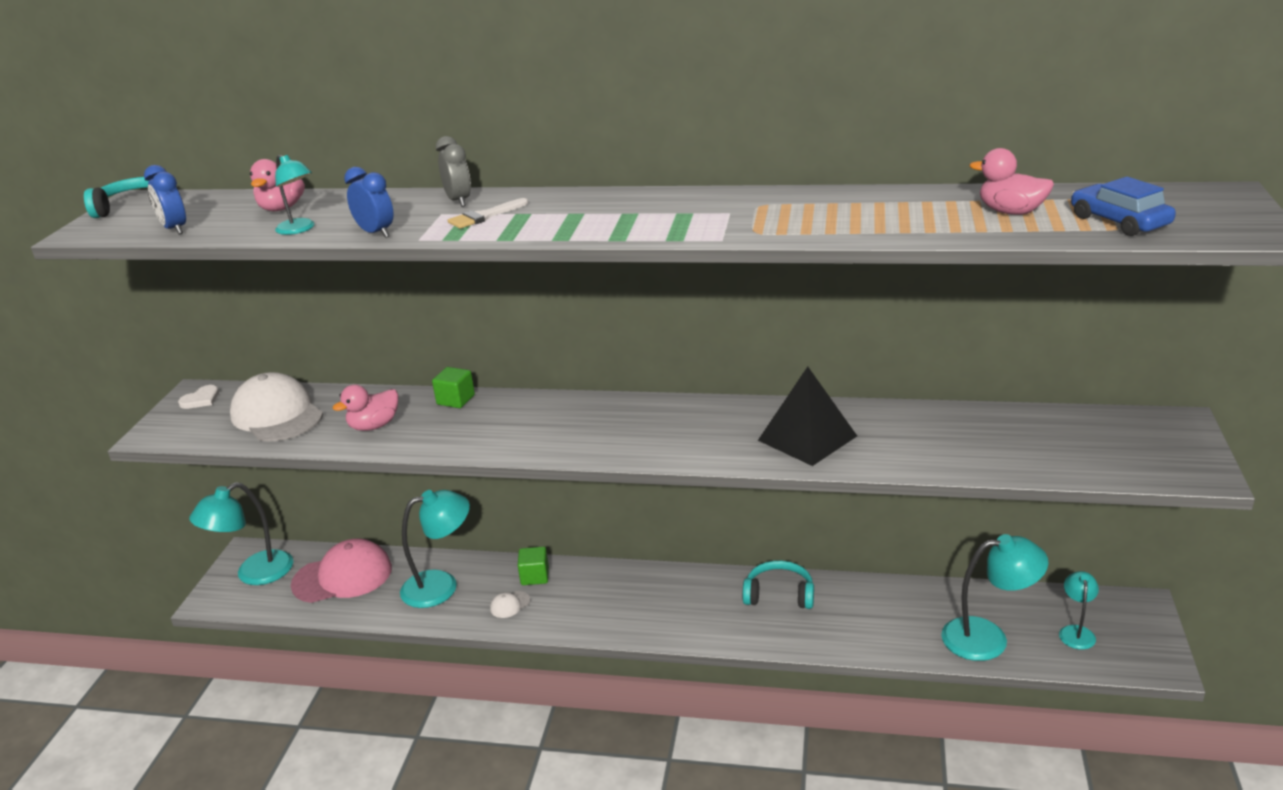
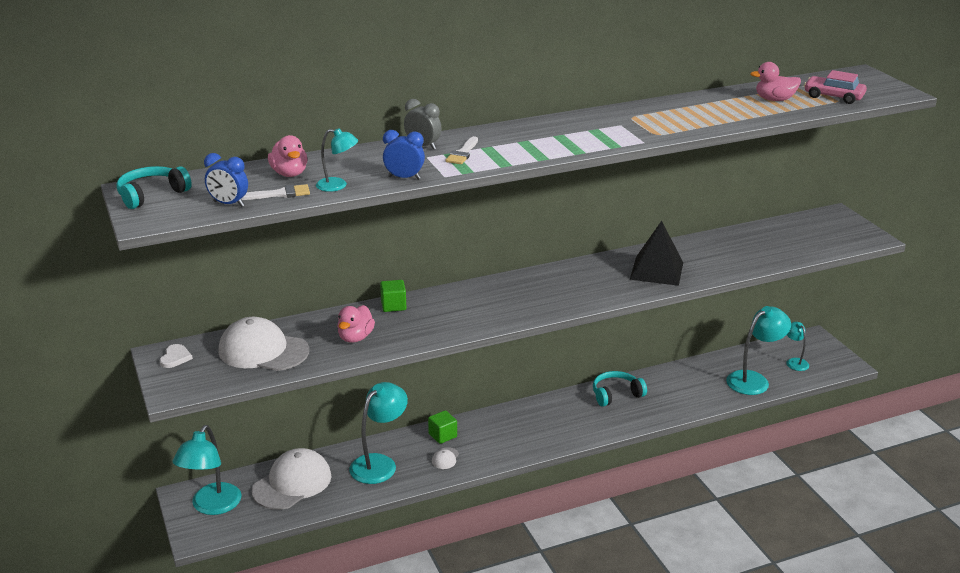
camera: 35 degrees left, 0 degrees up
pink cap [291,539,392,603] -> white cap [251,448,331,510]
blue car [1071,177,1176,236] -> pink car [804,70,867,104]
none -> white brush [241,184,310,200]

